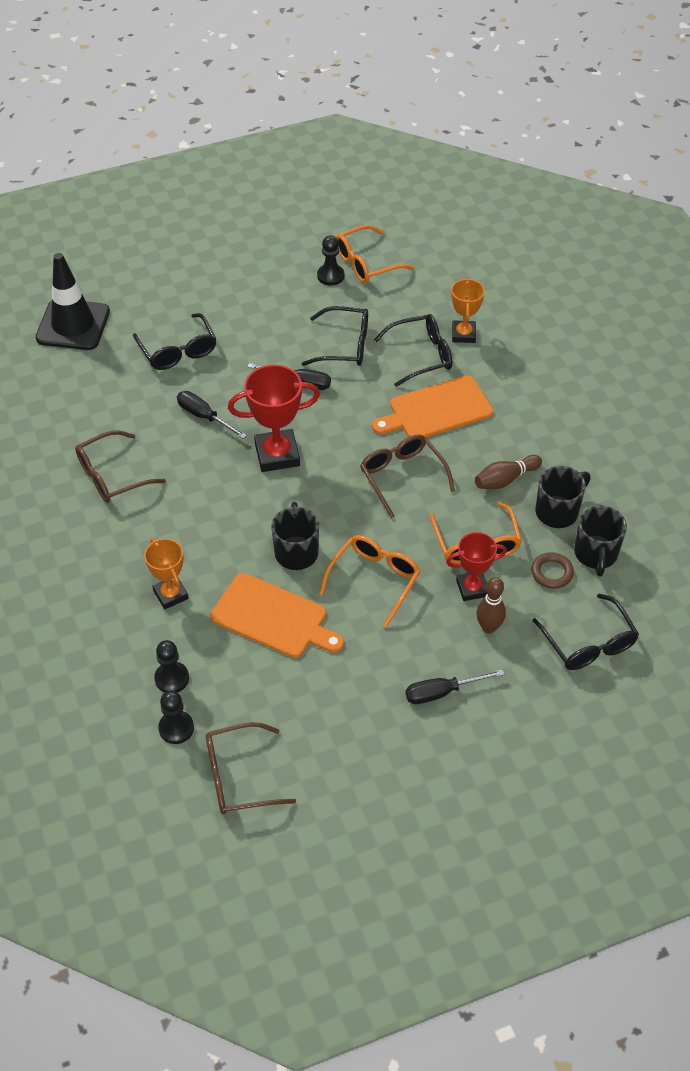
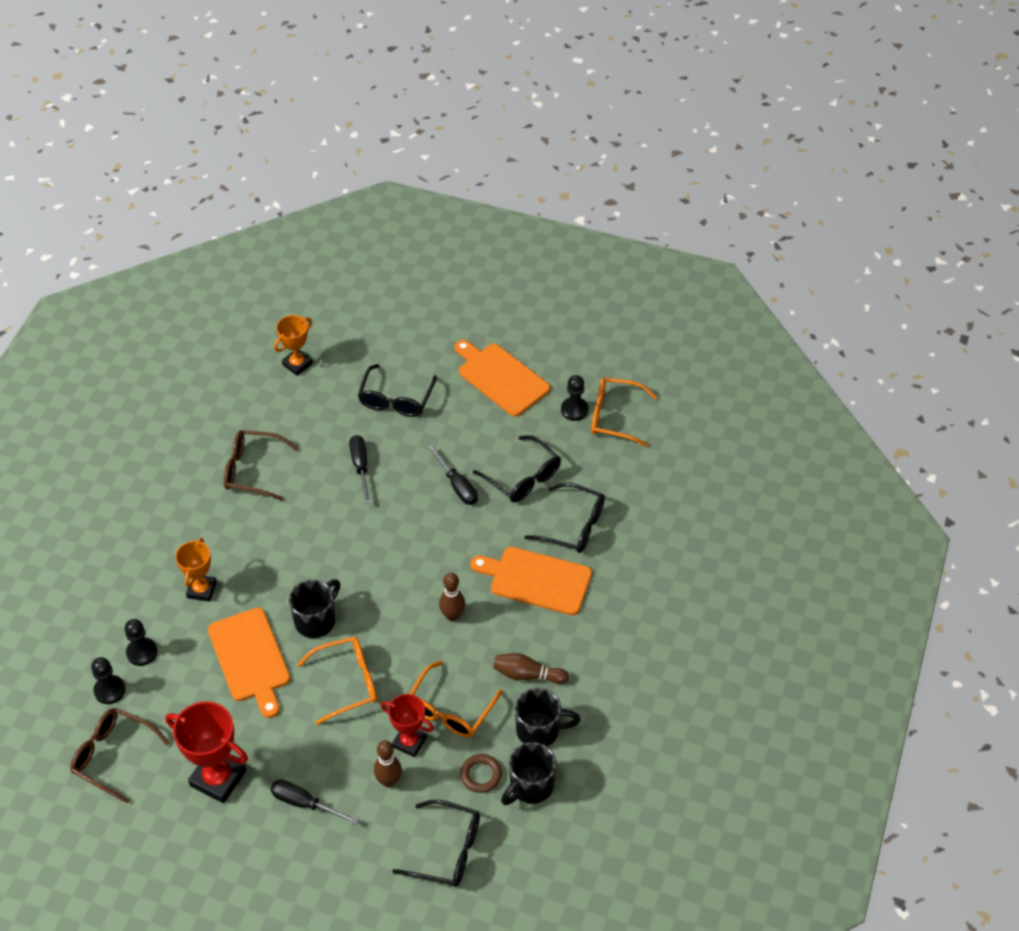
camera: 40 degrees right, 0 degrees up
black traffic cone [36,253,110,350] -> none
red trophy [228,364,320,472] -> red trophy moved to [165,701,248,803]
brown glasses [360,435,455,518] -> brown bowling pin [439,573,465,622]
orange trophy [451,278,485,343] -> orange trophy moved to [274,315,313,376]
black glasses [532,594,639,670] -> black glasses turned 90 degrees counterclockwise [392,800,480,887]
none -> orange cutting board [455,340,550,416]

